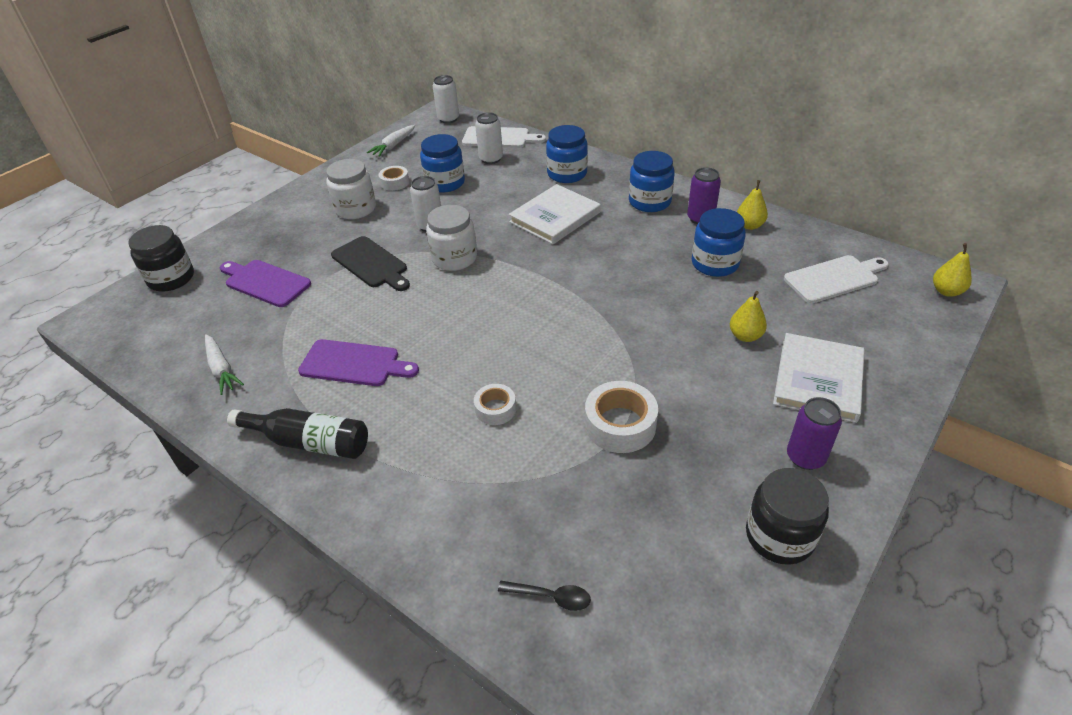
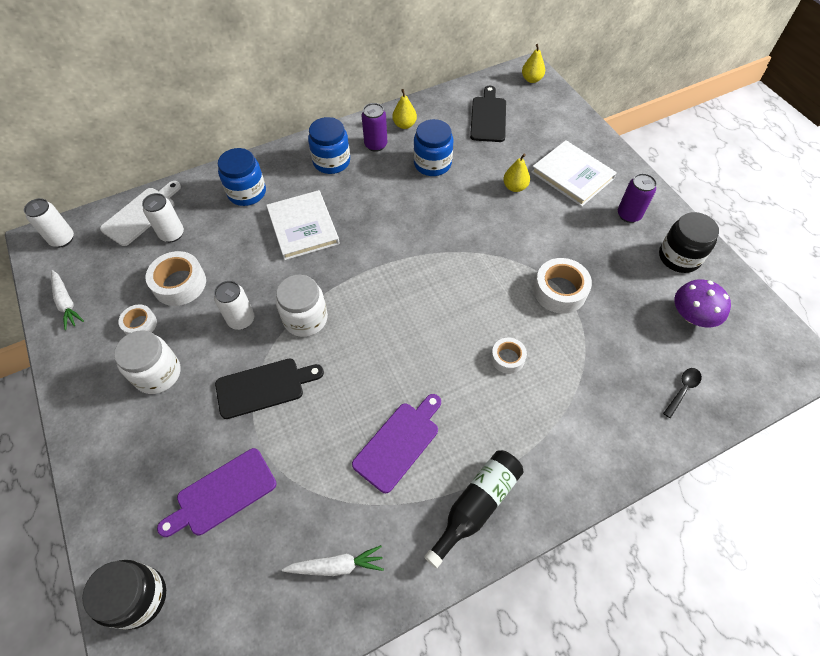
camera: 65 degrees left, 15 degrees up
blue jar [420,134,465,193] -> white tape [146,251,206,306]
white cutting board [784,255,889,303] -> black cutting board [470,86,506,142]
none -> purple mushroom [675,279,731,327]

